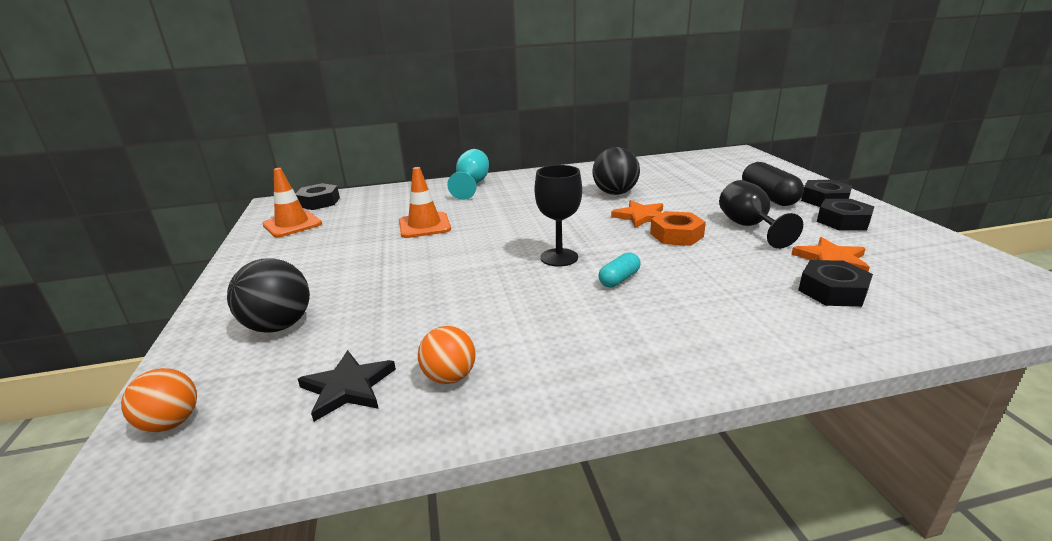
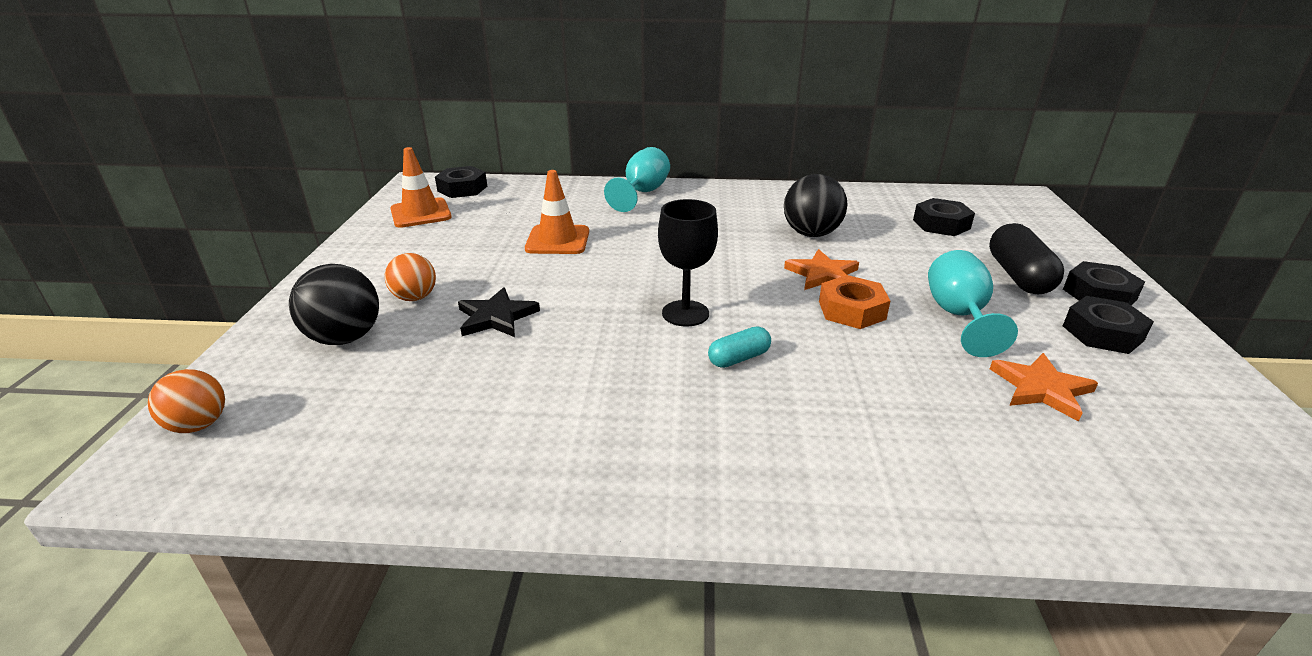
camera: 15 degrees right, 5 degrees up
black star [298,350,396,422] -> black star moved to [458,287,540,337]
orange ball [418,326,476,384] -> orange ball moved to [385,253,436,301]
black goblet [719,180,803,249] -> turquoise goblet [928,250,1018,357]
black nut [798,260,873,307] -> black nut moved to [913,198,975,236]

